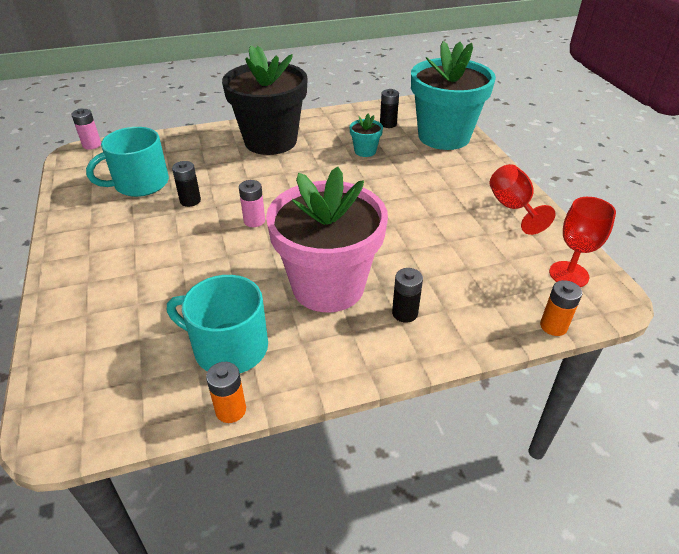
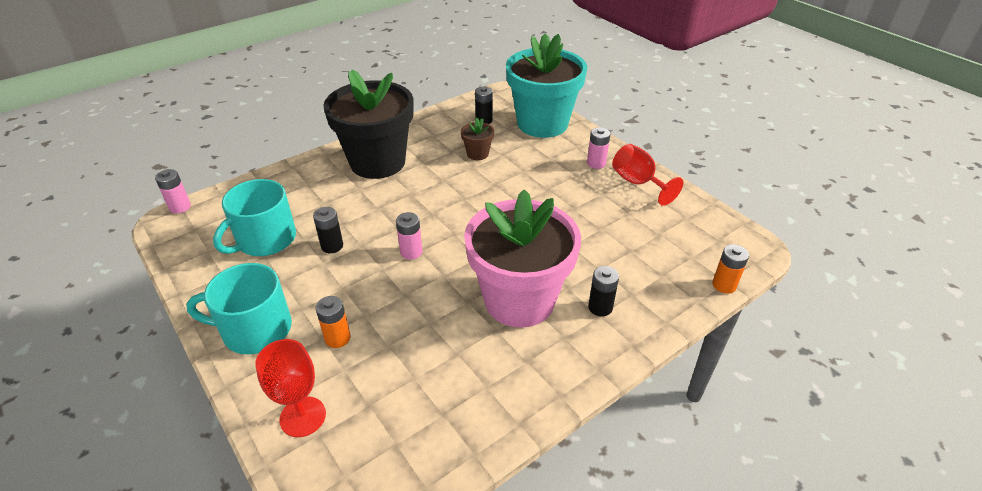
camera: 20 degrees left, 0 degrees up
turquoise mug [167,275,268,373] -> turquoise mug moved to [186,263,292,355]
orange battery [206,362,246,423] -> orange battery moved to [316,296,350,348]
turquoise flower pot [349,114,383,157] -> brown flower pot [461,118,494,160]
red goblet [549,197,616,287] -> red goblet moved to [255,339,326,437]
none -> pink battery [587,127,610,169]

